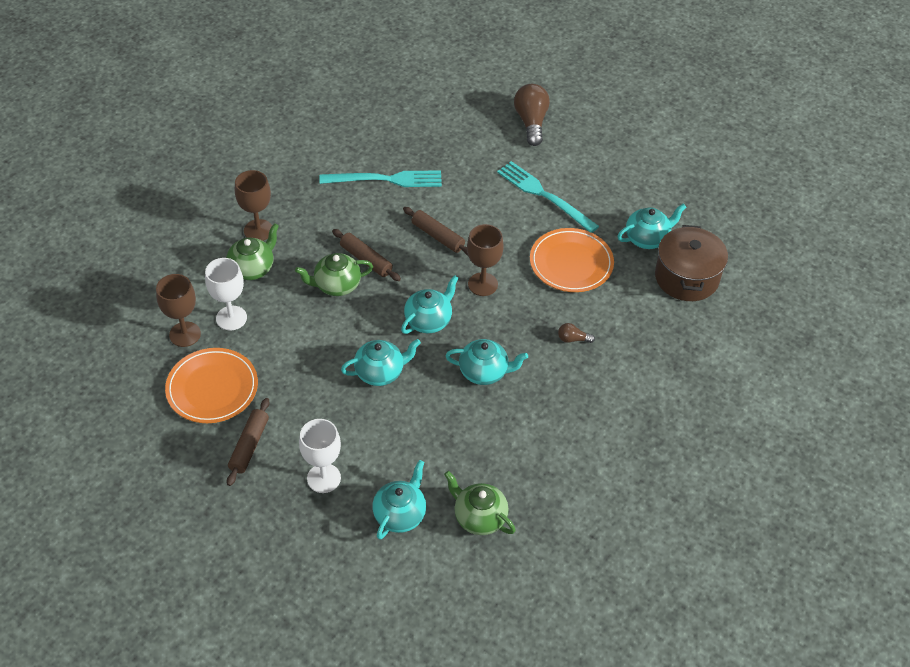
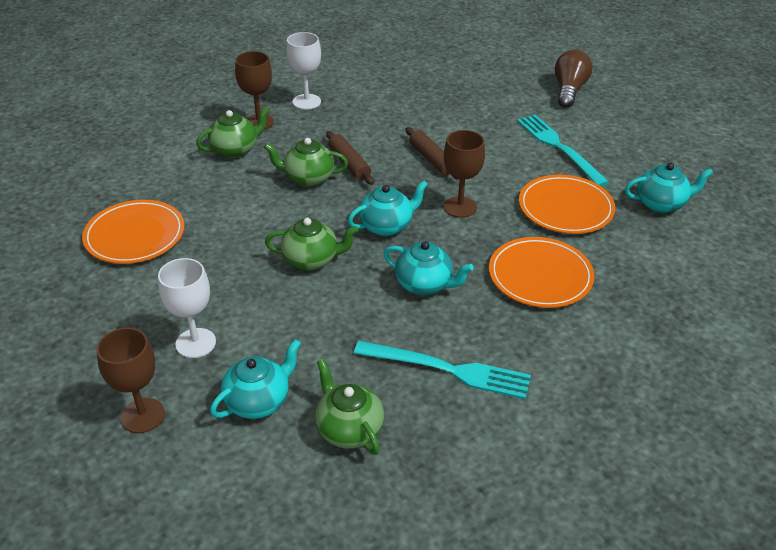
camera: 20 degrees right, 10 degrees down
brown goblet [156,274,201,347] -> brown goblet moved to [96,327,165,433]
white goblet [205,258,247,331] -> white goblet moved to [286,32,321,110]
brown rolling pin [227,398,270,486] -> none
turquoise fork [319,170,442,187] -> turquoise fork moved to [354,341,531,399]
turquoise teapot [341,339,421,386] -> green teapot [265,218,358,270]
brown light bulb [558,323,595,343] -> orange plate [489,237,594,308]
brown pot [655,225,728,301] -> none

